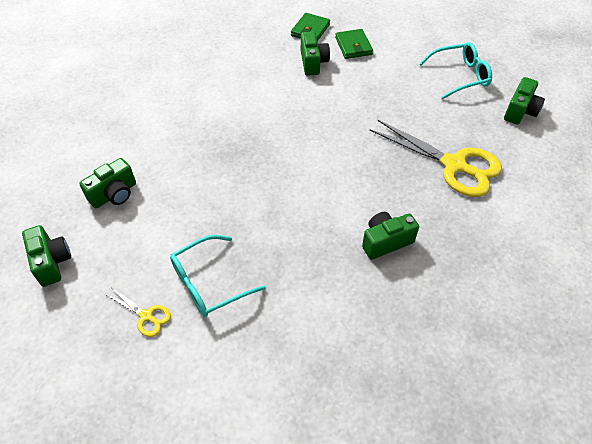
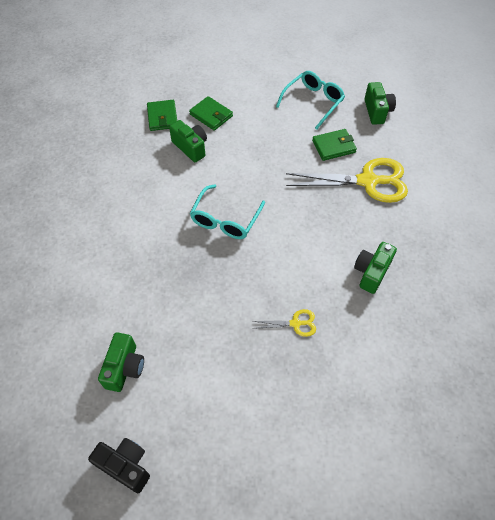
camera: 35 degrees left, 5 degrees up
green camera [22,225,71,287] -> black camera [88,438,150,493]
yellow scissors [107,288,171,337] -> yellow scissors moved to [252,309,316,337]
turquoise glasses [170,235,266,317] -> turquoise glasses moved to [190,184,265,239]
none -> green wallet [312,129,357,161]

